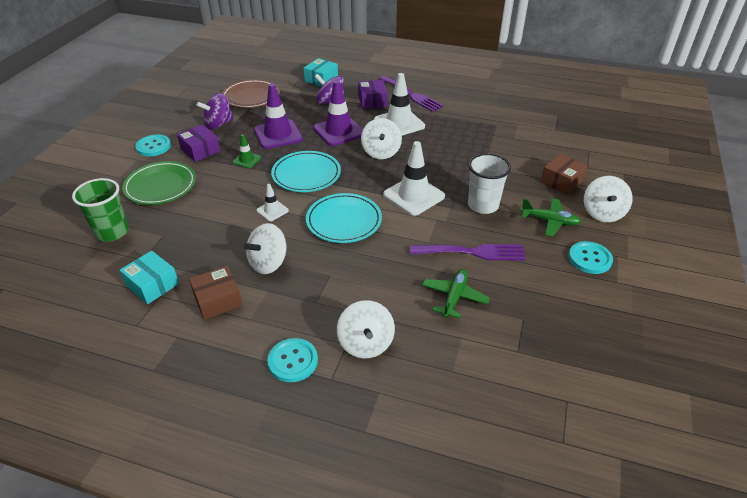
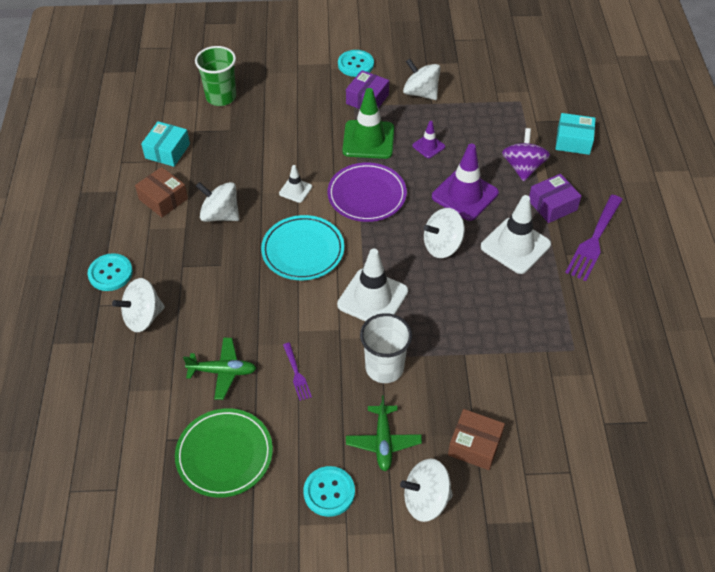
camera: 70 degrees right, 10 degrees up
green plate [122,161,196,205] -> green plate moved to [175,408,273,498]
purple spinning top [197,93,234,130] -> white spinning top [403,58,440,100]
brown plate [222,79,280,108] -> none
green traffic cone [232,134,261,168] -> green traffic cone [342,88,394,159], size x1.96
purple traffic cone [254,83,303,149] -> purple traffic cone [412,121,445,158], size x0.51
turquoise plate [271,151,341,192] -> purple plate [327,163,407,222]
purple fork [410,244,526,261] -> purple fork [283,343,312,401], size x0.52

